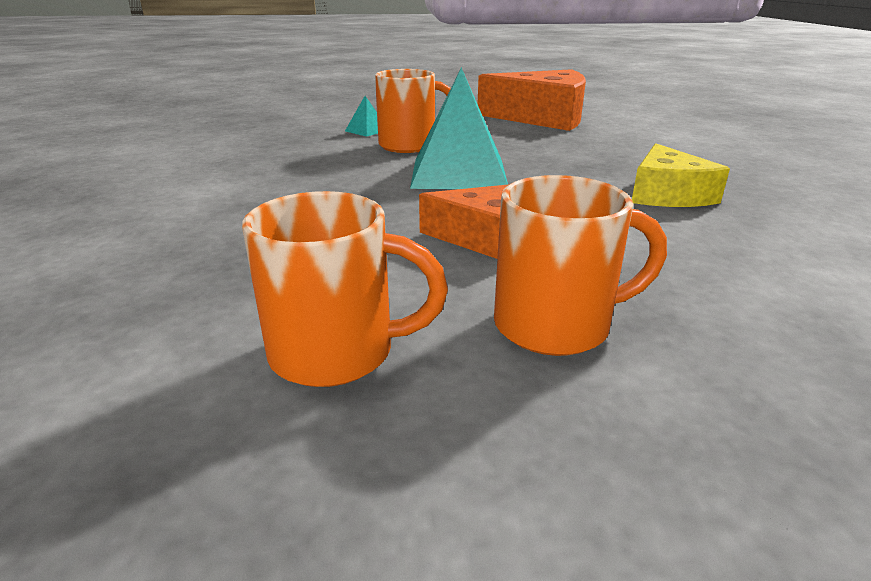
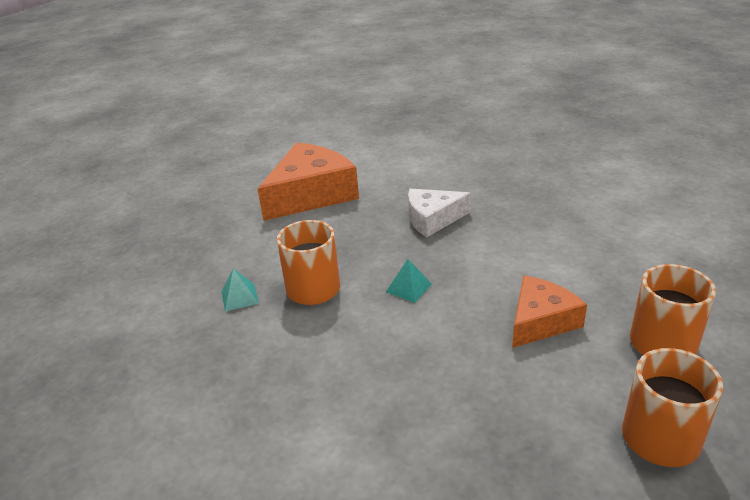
camera: 55 degrees left, 5 degrees up
turquoise pyramid [410,67,508,189] -> turquoise pyramid [386,259,432,303], size x0.43
yellow cheese [632,143,730,207] -> none
none -> white cheese [408,189,471,237]

